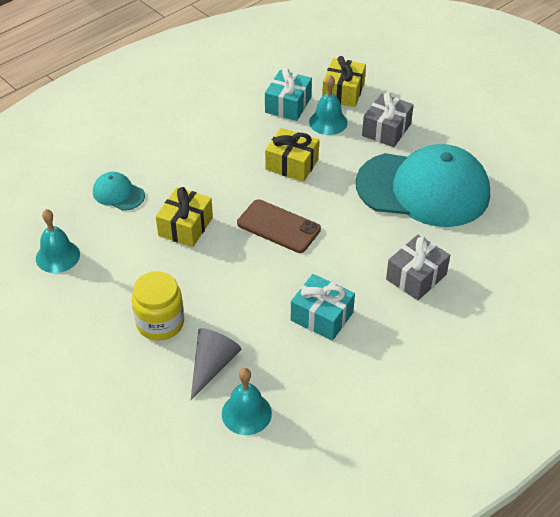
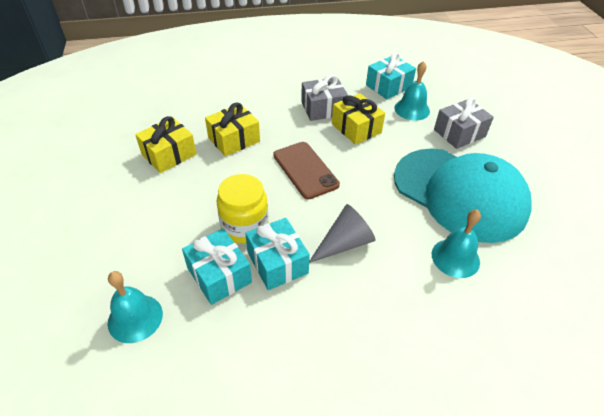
camera: 30 degrees right, 0 degrees up
turquoise bell [36,209,80,273] -> turquoise bell moved to [432,210,481,278]
turquoise cap [93,172,145,211] -> none
yellow jar [132,271,184,341] -> yellow jar moved to [216,174,268,244]
grey cone [191,328,241,400] -> grey cone moved to [309,204,375,263]
yellow gift [322,56,366,107] -> yellow gift moved to [135,116,196,173]
grey gift [386,235,450,300] -> grey gift moved to [301,74,348,121]
none -> turquoise gift [182,228,252,305]

